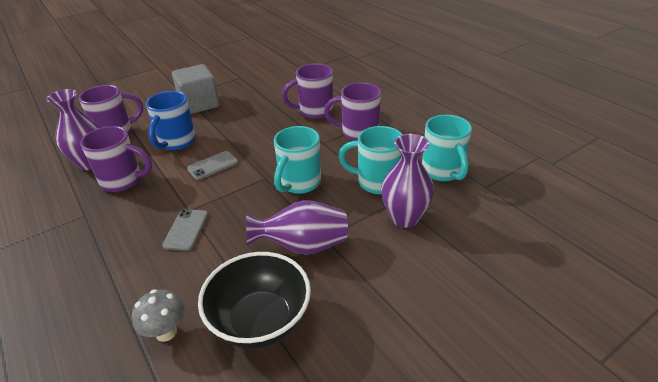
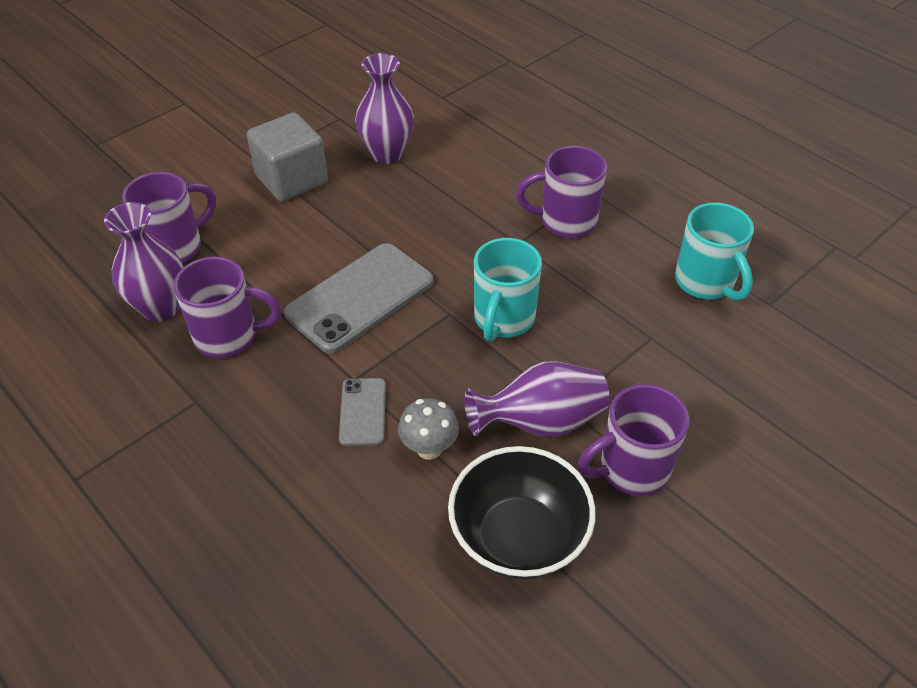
camera: 10 degrees left, 10 degrees up
grey mushroom [132,289,185,342] -> grey mushroom moved to [398,398,459,460]
blue mug [146,91,196,150] -> none
grey phone [187,151,238,180] -> grey phone [284,243,433,354], size x1.96
purple mug [282,64,333,119] -> purple mug moved to [577,384,689,496]
turquoise mug [338,126,403,194] -> none
purple vase [381,134,434,228] -> purple vase moved to [355,53,414,164]

